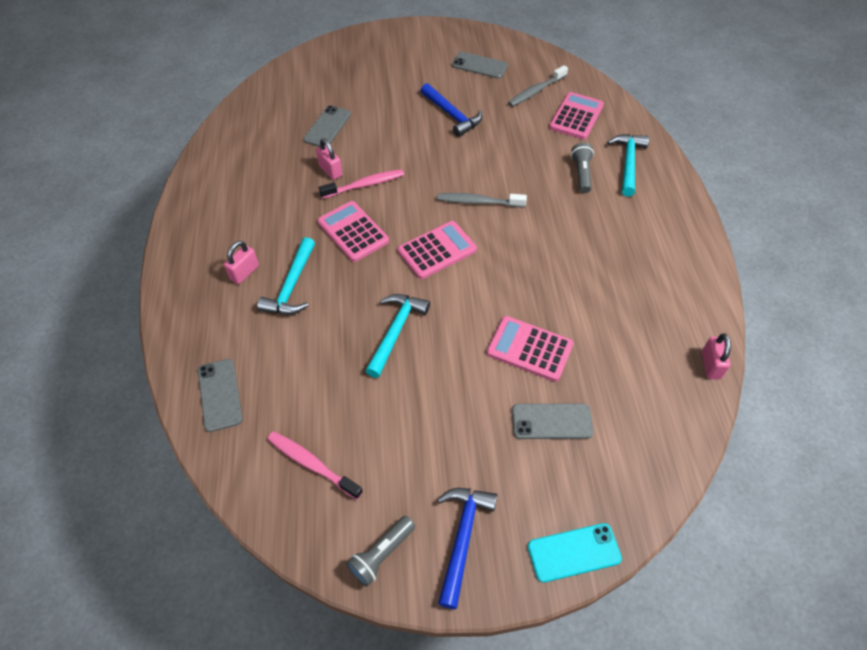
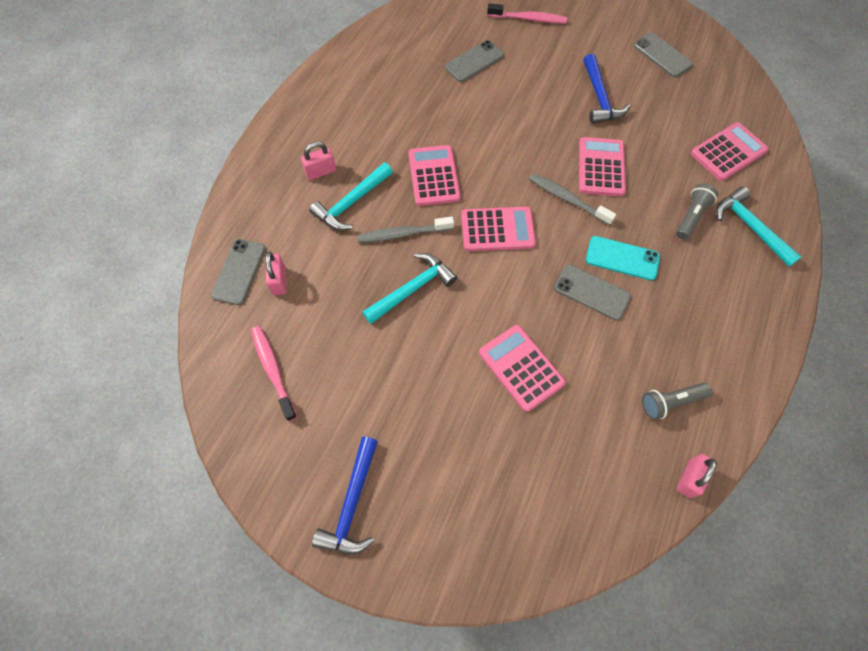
camera: 30 degrees right, 10 degrees up
pink padlock [316,139,342,180] -> pink padlock moved to [265,252,286,295]
pink toothbrush [319,169,404,199] -> pink toothbrush moved to [487,3,567,23]
grey flashlight [346,516,415,587] -> grey flashlight moved to [642,383,712,420]
blue hammer [437,488,497,609] -> blue hammer turned 150 degrees clockwise [312,436,378,554]
grey toothbrush [508,65,568,107] -> grey toothbrush moved to [357,217,454,243]
grey phone [512,403,594,439] -> grey phone moved to [554,265,631,320]
turquoise phone [528,523,622,583] -> turquoise phone moved to [586,236,660,280]
turquoise hammer [607,134,649,197] -> turquoise hammer turned 75 degrees counterclockwise [716,186,802,267]
none -> pink calculator [579,137,626,196]

